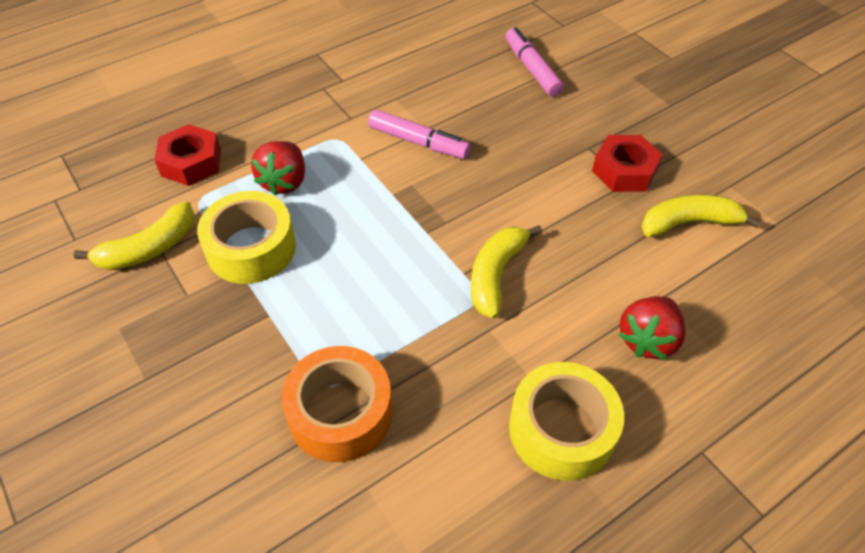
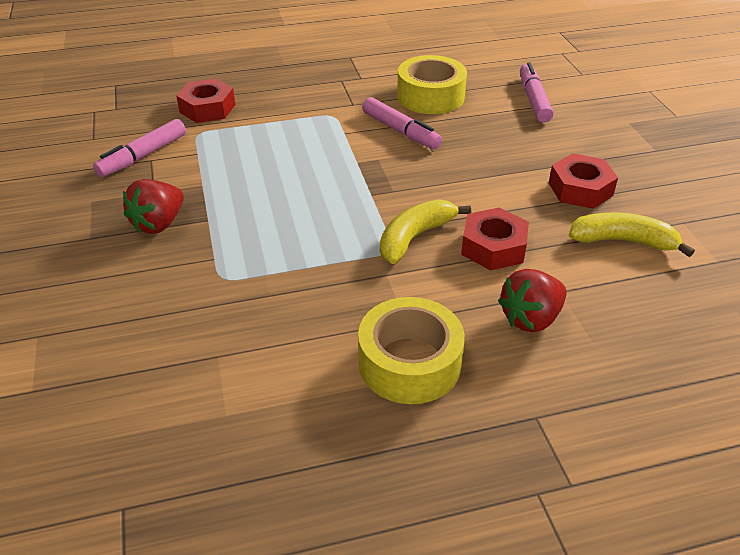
camera: 20 degrees right, 10 degrees down
yellow banana [74,202,195,270] -> pink marker [93,119,186,177]
yellow tape [197,191,296,284] -> yellow tape moved to [397,55,467,114]
red strawberry [251,141,305,196] -> red strawberry moved to [123,179,184,234]
orange tape [281,346,393,462] -> none
none -> red nut [461,207,529,271]

